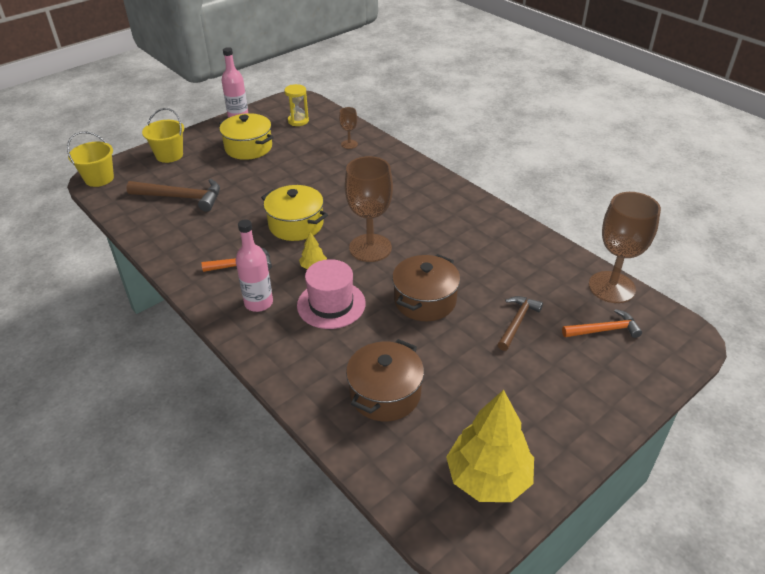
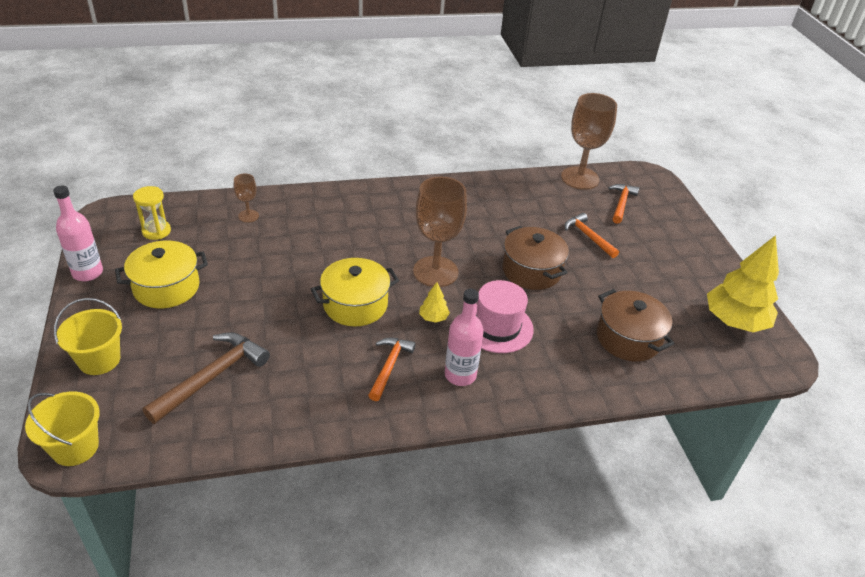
camera: 65 degrees left, 0 degrees up
brown hammer [497,296,543,351] -> orange hammer [565,213,619,258]

